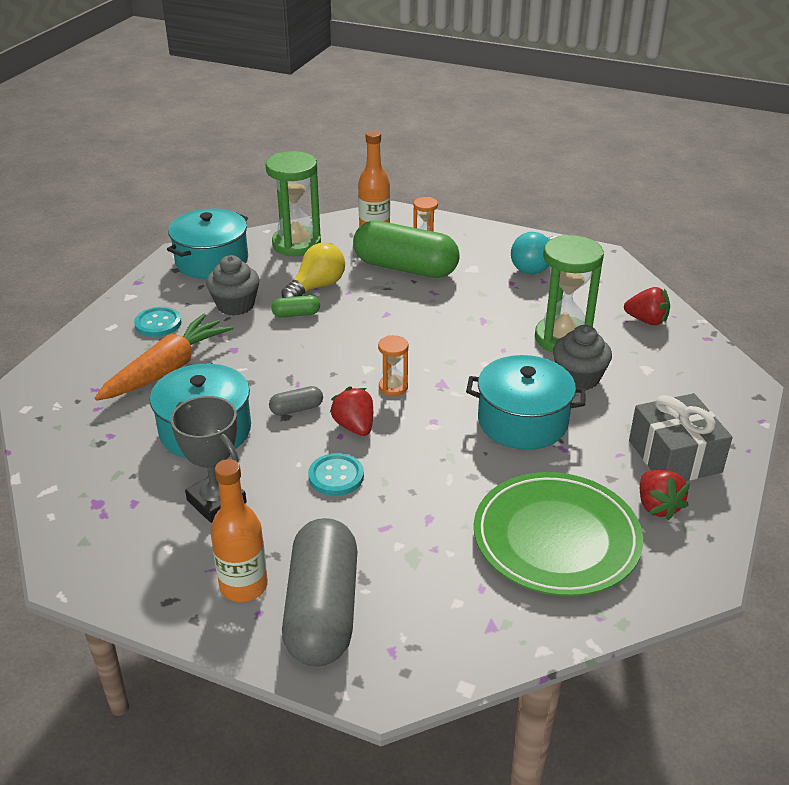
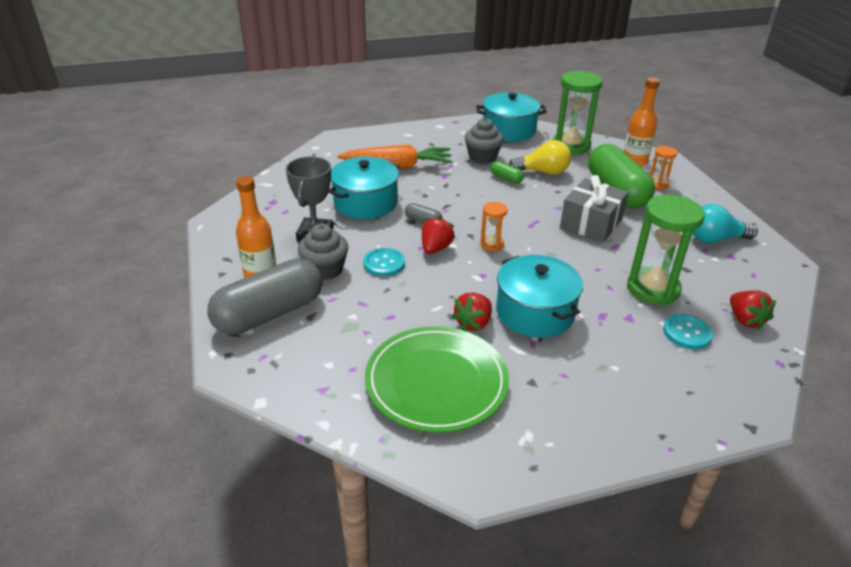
camera: 50 degrees right, 0 degrees up
turquoise button [134,307,181,337] -> turquoise button moved to [663,314,713,349]
grey cupcake [553,325,612,390] -> grey cupcake moved to [298,224,348,280]
grey gift [629,393,733,481] -> grey gift moved to [560,175,628,242]
red strawberry [640,470,690,520] -> red strawberry moved to [452,293,492,331]

